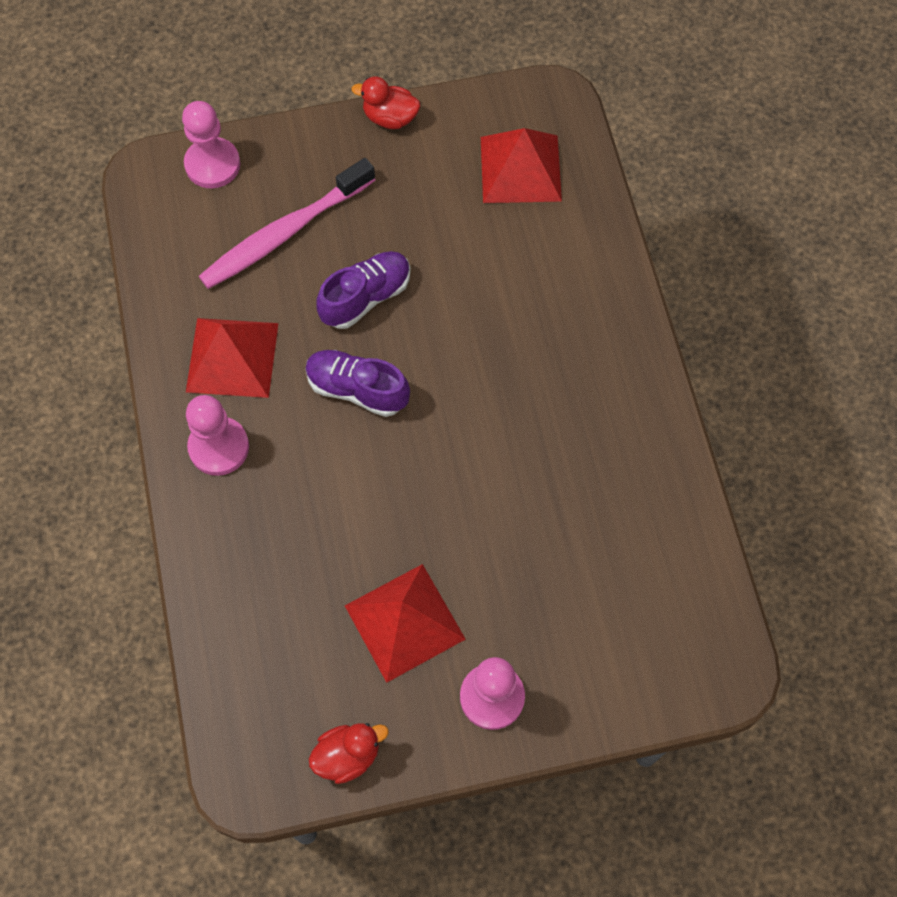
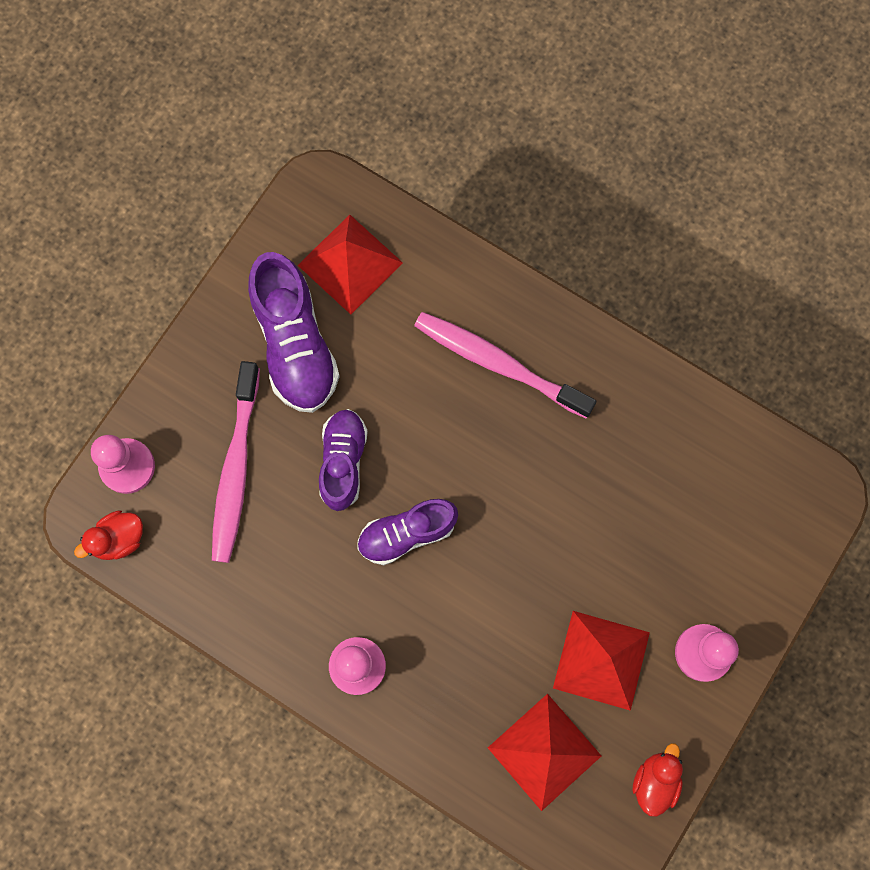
camera: 45 degrees left, 10 degrees up
red pyramid [186,318,279,398] -> red pyramid moved to [488,694,601,811]
red duck [351,76,420,129] -> red duck moved to [74,510,143,560]
none -> purple shoe [248,252,340,413]
none -> pink toothbrush [414,312,596,418]

